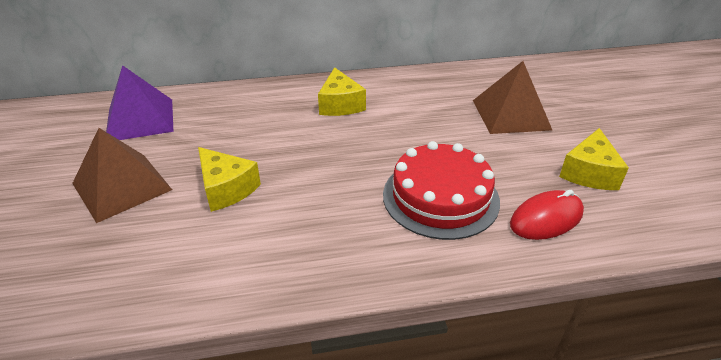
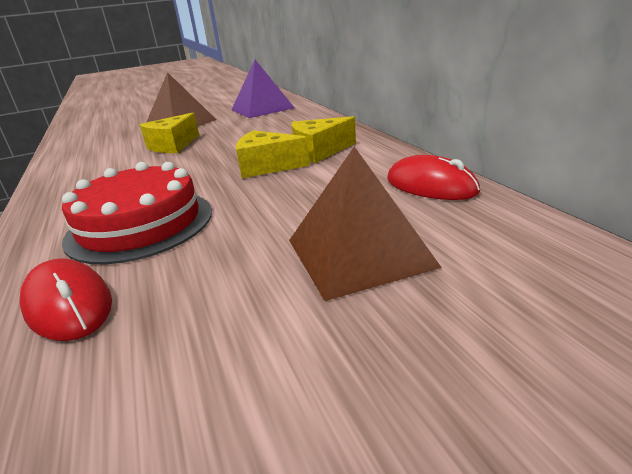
camera: 80 degrees right, 10 degrees down
yellow cheese [559,128,629,190] -> yellow cheese moved to [236,130,310,178]
none -> red mouse [387,155,480,200]

